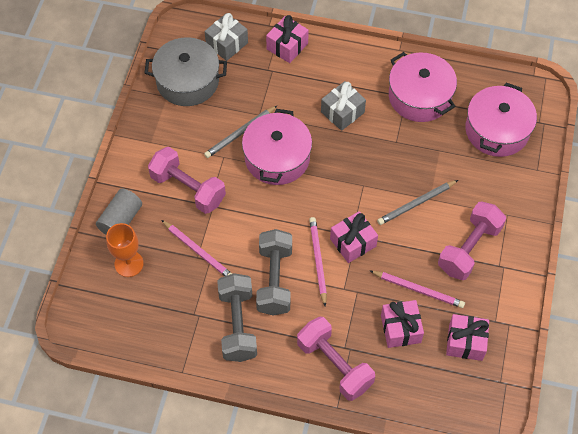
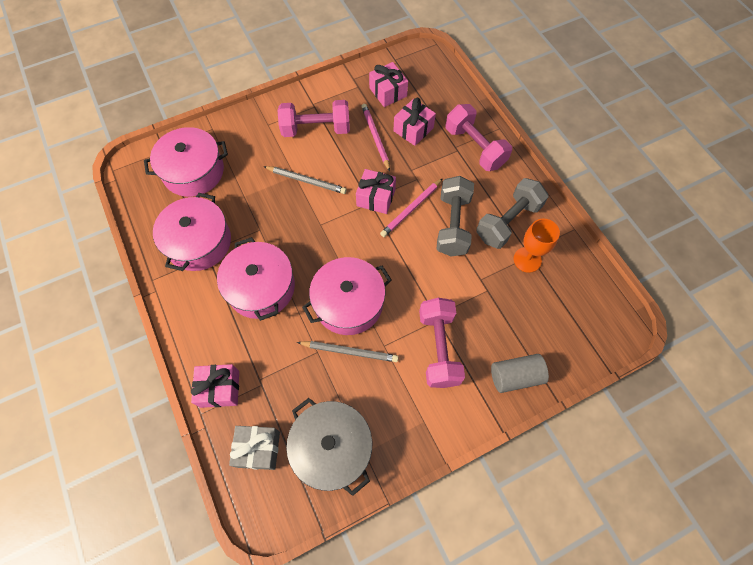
camera: 130 degrees left, 5 degrees up
orange goblet [106,223,144,277] -> orange goblet moved to [514,218,560,273]
pink pencil [161,220,232,276] -> none
grey dumbbell [256,229,292,316] -> grey dumbbell turned 45 degrees counterclockwise [437,176,474,256]
pink dumbbell [297,317,375,401] -> pink dumbbell turned 45 degrees counterclockwise [446,104,512,171]
grey gift [321,81,366,131] -> pink pot [217,237,295,321]

